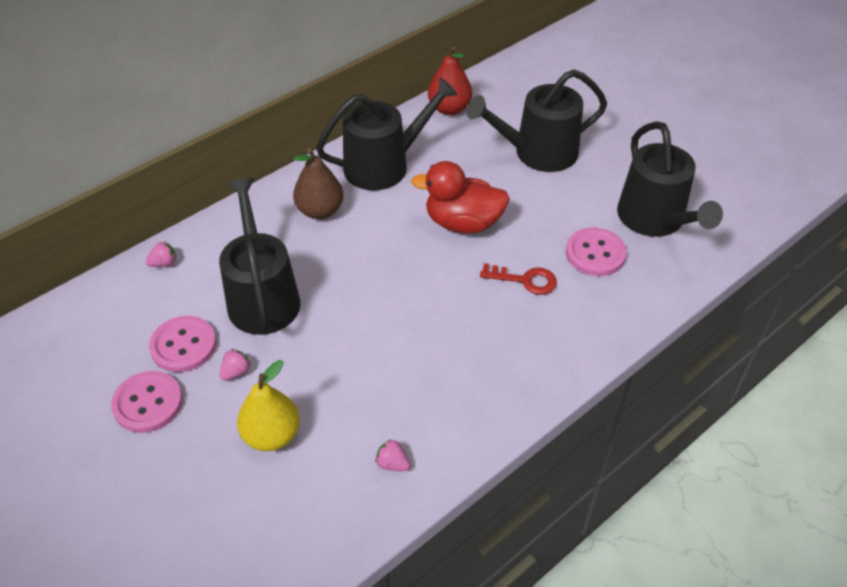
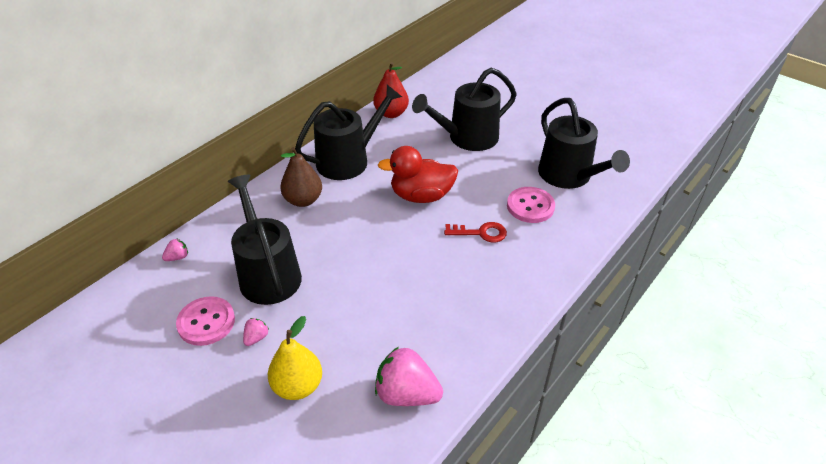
camera: 10 degrees left, 5 degrees down
pink button [111,371,183,433] -> none
pink strawberry [375,439,410,471] -> pink strawberry [375,347,443,406], size x2.20

